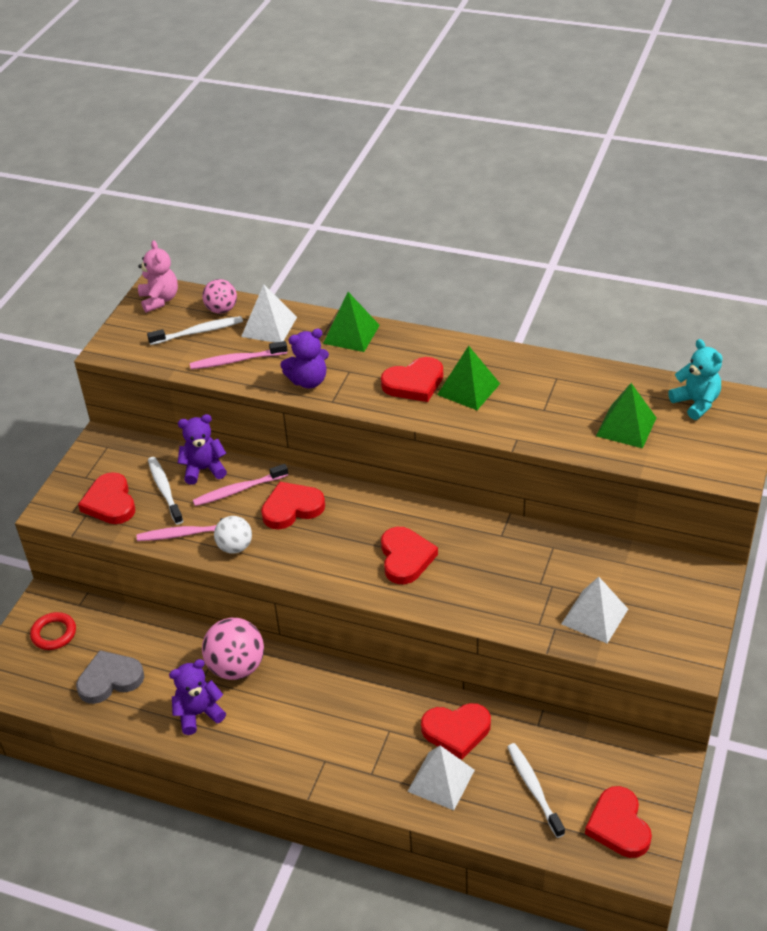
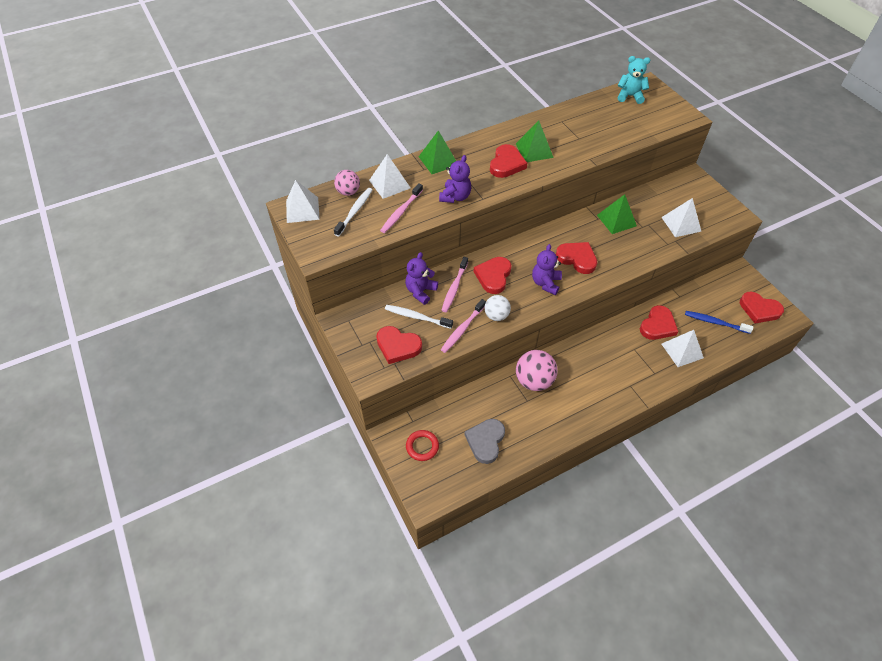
camera: 50 degrees left, 10 degrees up
pink teddy bear [138,240,178,313] -> white pyramid [286,180,320,223]
purple teddy bear [169,659,226,735] -> purple teddy bear moved to [532,244,562,295]
white toothbrush [507,743,565,838] -> blue toothbrush [685,311,753,334]
green pyramid [596,383,656,448] -> green pyramid moved to [597,194,637,234]

